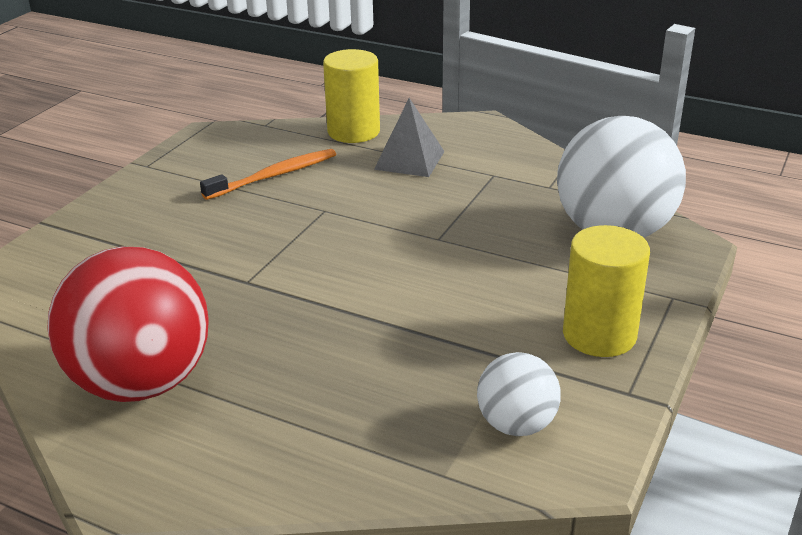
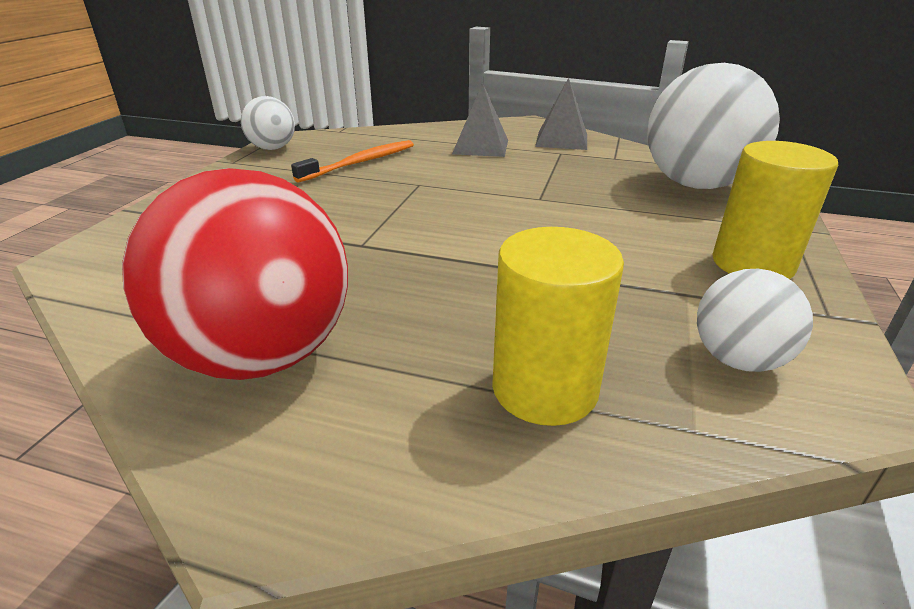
camera: 10 degrees left, 0 degrees up
yellow cylinder [323,49,380,143] -> yellow cylinder moved to [492,227,624,426]
none -> white ball [241,96,295,150]
none -> grey pyramid [535,77,587,150]

